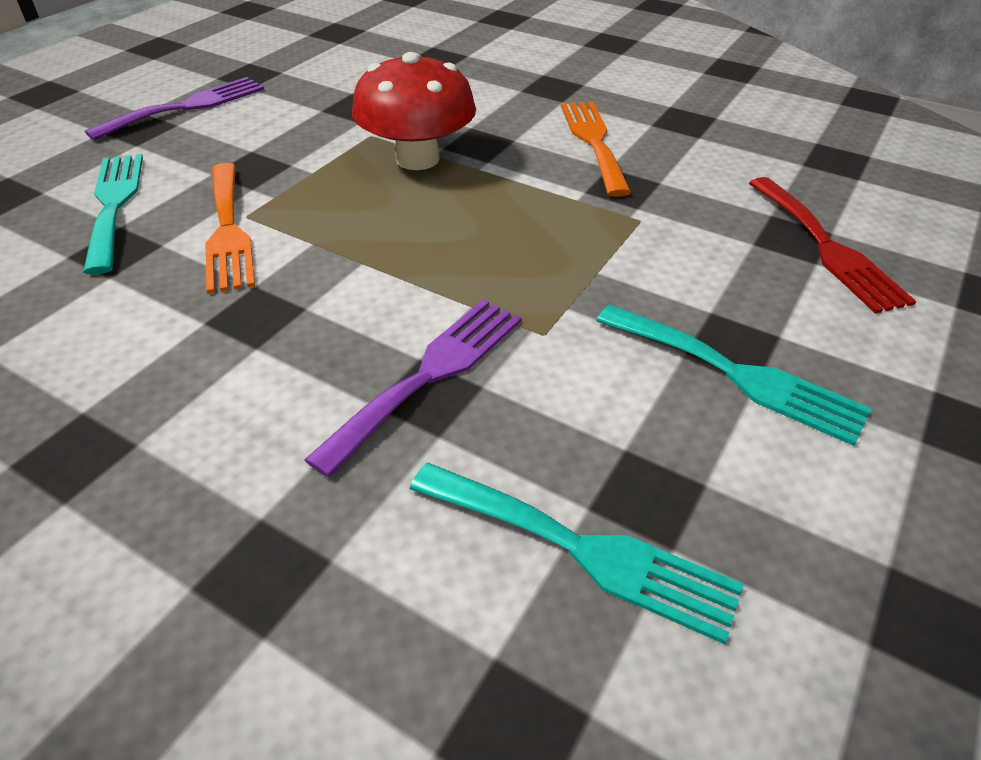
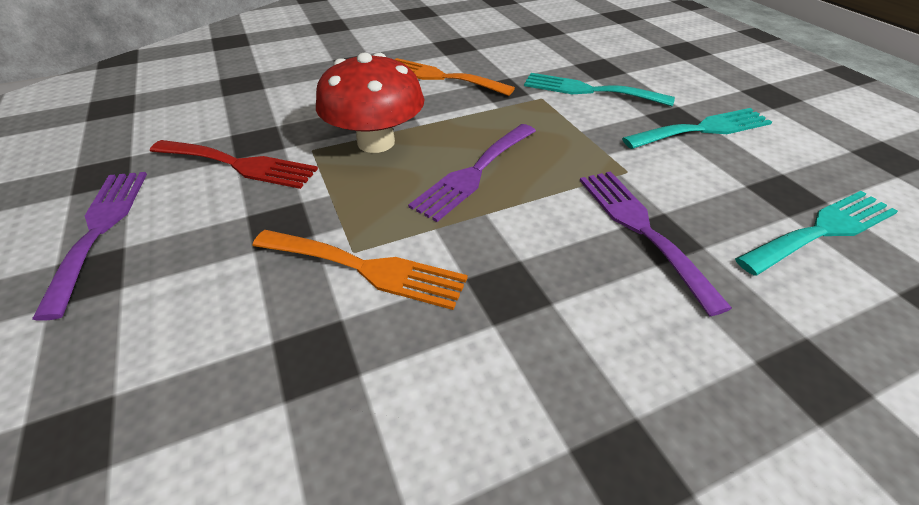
camera: 55 degrees left, 0 degrees up
turquoise fork [83,154,143,275] -> turquoise fork moved to [524,73,675,106]
red fork [749,177,916,314] -> red fork moved to [150,140,318,189]
none -> purple fork [408,124,536,222]

